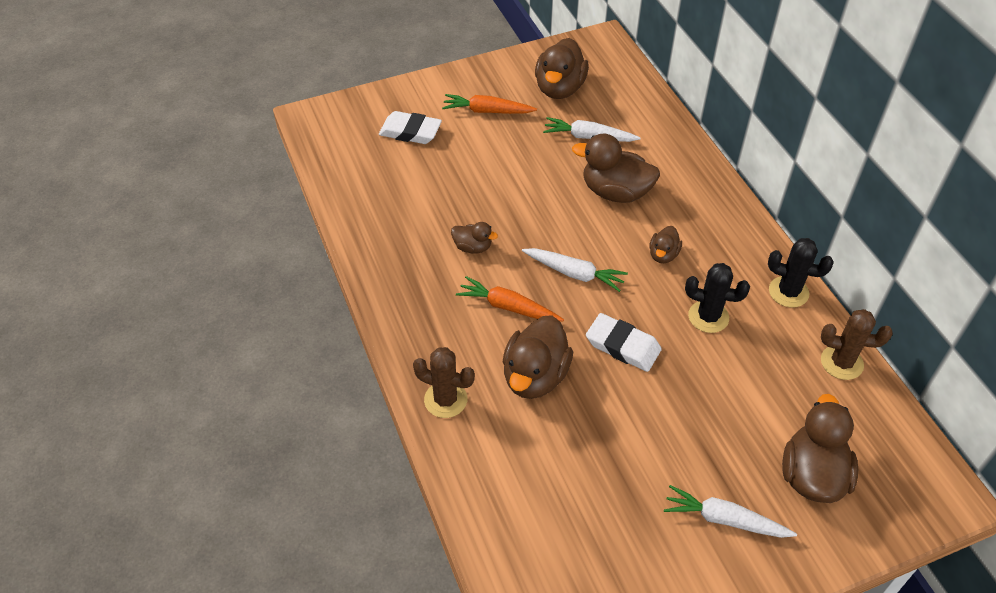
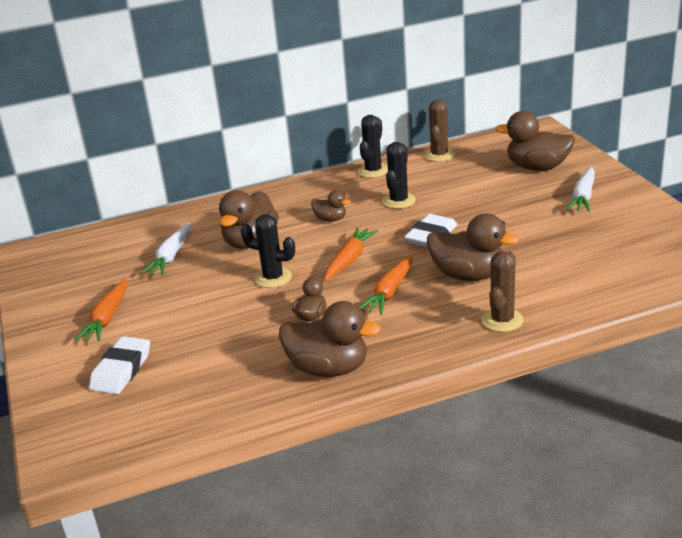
camera: 85 degrees left, 20 degrees down
white carrot [522,248,628,292] -> orange carrot [324,227,378,281]
brown duck [535,38,589,99] -> brown duck moved to [279,301,381,377]
none -> black cactus [241,214,295,288]

